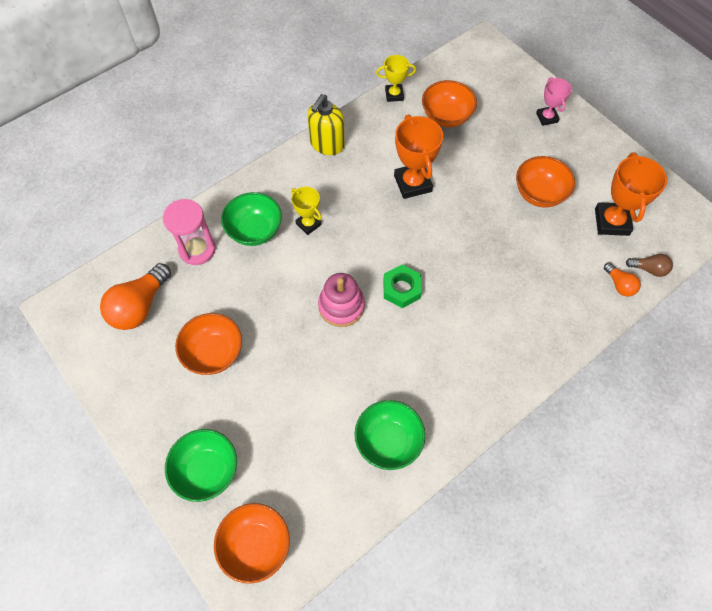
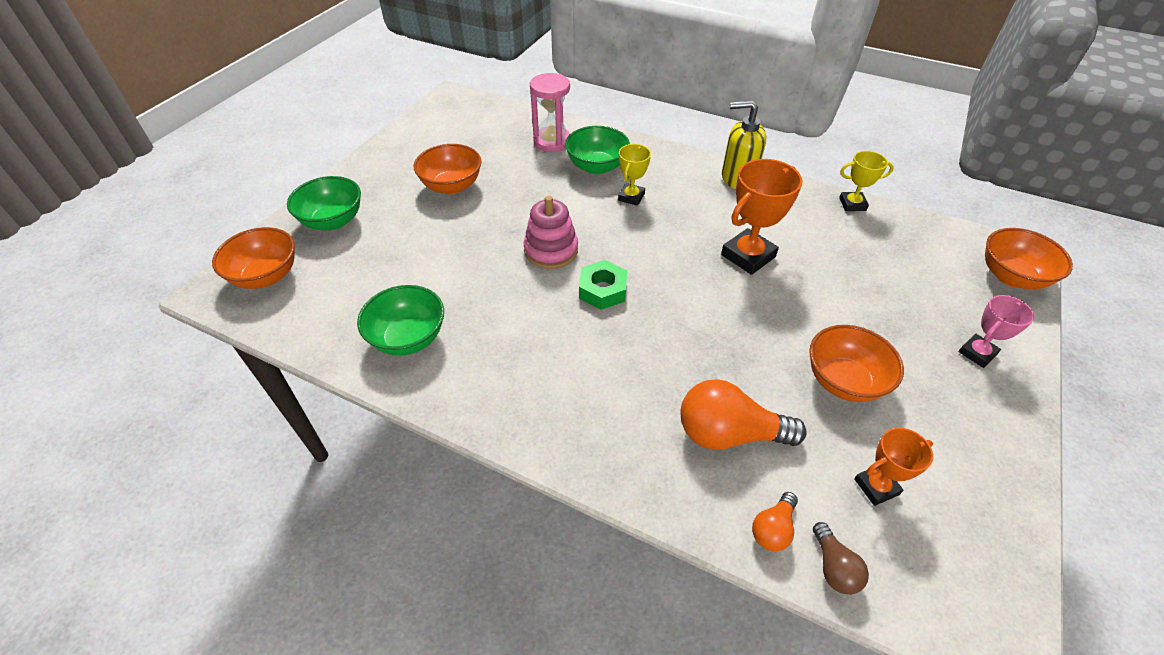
camera: 65 degrees right, 15 degrees down
orange light bulb [100,263,171,330] -> orange light bulb moved to [680,379,807,450]
yellow trophy [376,55,416,102] -> yellow trophy turned 60 degrees counterclockwise [839,151,894,211]
orange bowl [422,80,477,127] -> orange bowl moved to [985,228,1073,289]
orange trophy [595,152,667,236] -> orange trophy [854,428,933,506], size x0.60

